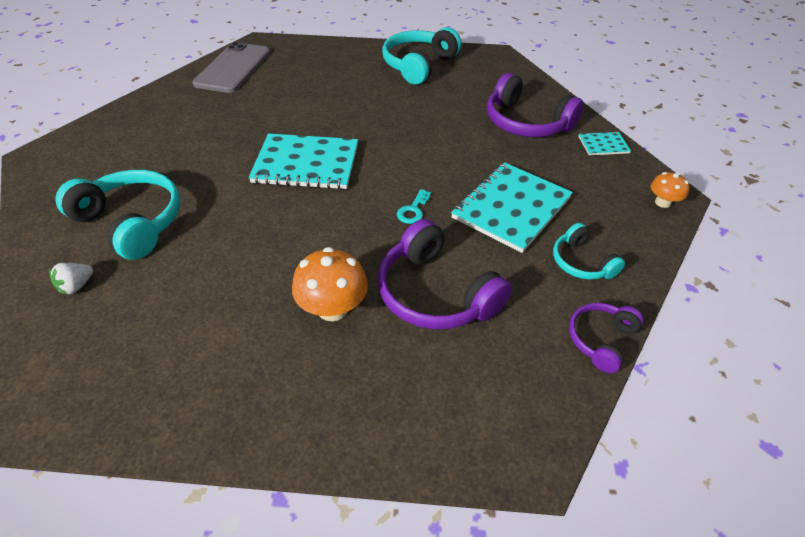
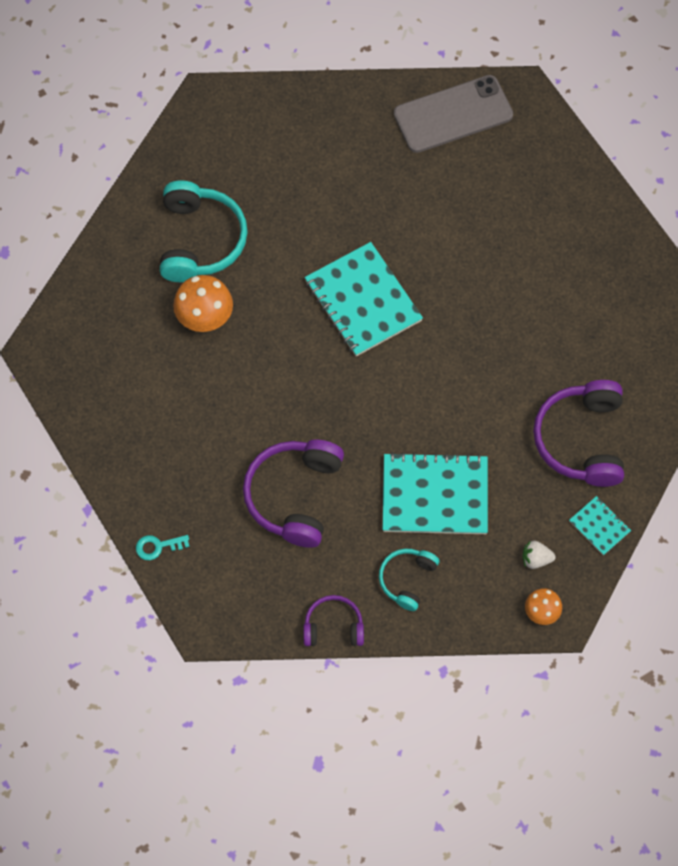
camera: 55 degrees right, 20 degrees up
white strawberry [49,263,93,295] -> white strawberry moved to [522,540,555,569]
orange mushroom [292,247,368,321] -> orange mushroom moved to [173,275,233,332]
turquoise headphones [382,27,461,85] -> none
turquoise key [397,189,431,224] -> turquoise key moved to [136,535,190,560]

